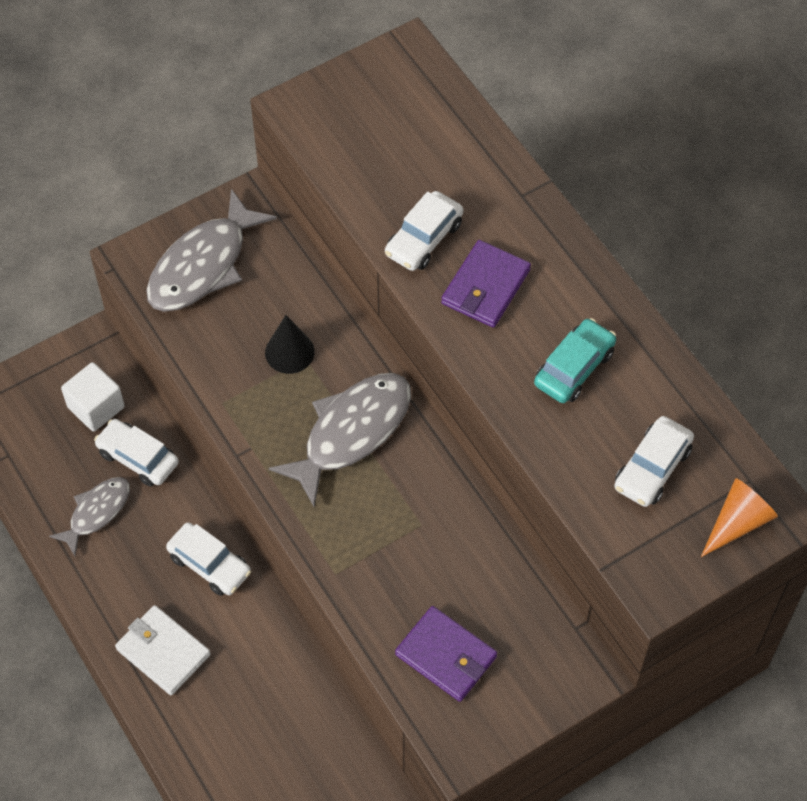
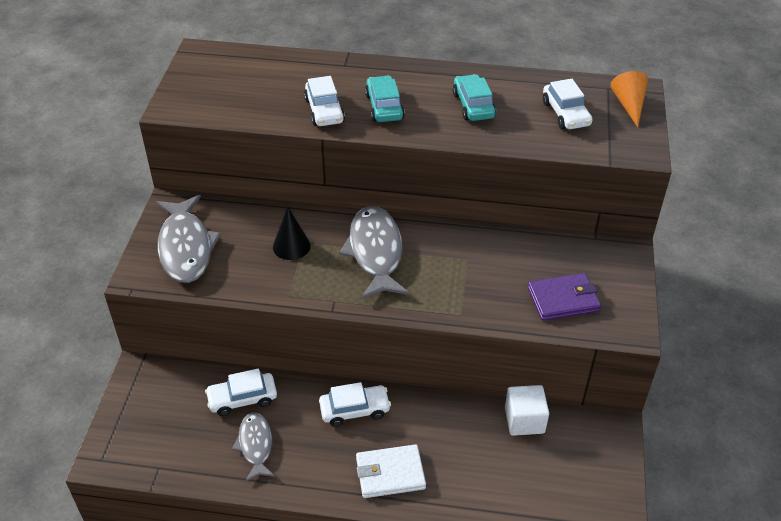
camera: 50 degrees left, 15 degrees down
white cube [61,362,125,432] -> white cube moved to [505,385,549,436]
purple wallet [441,240,531,328] -> turquoise car [365,75,405,122]

